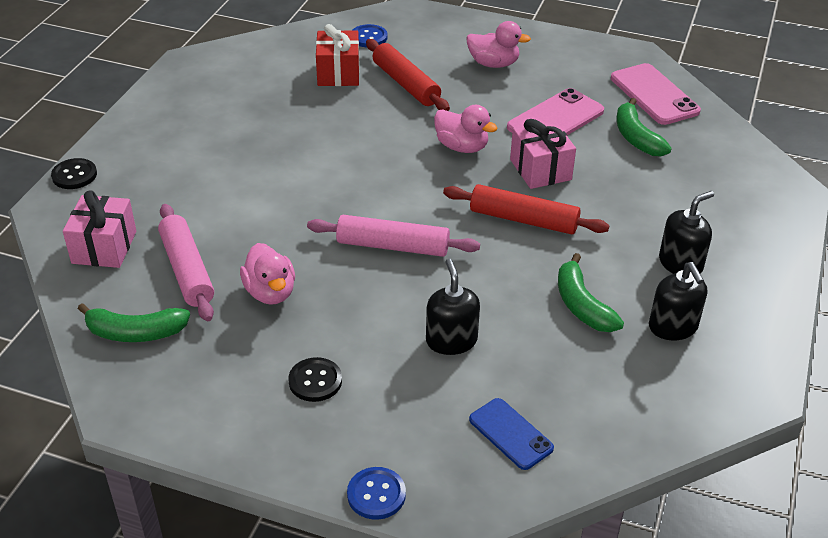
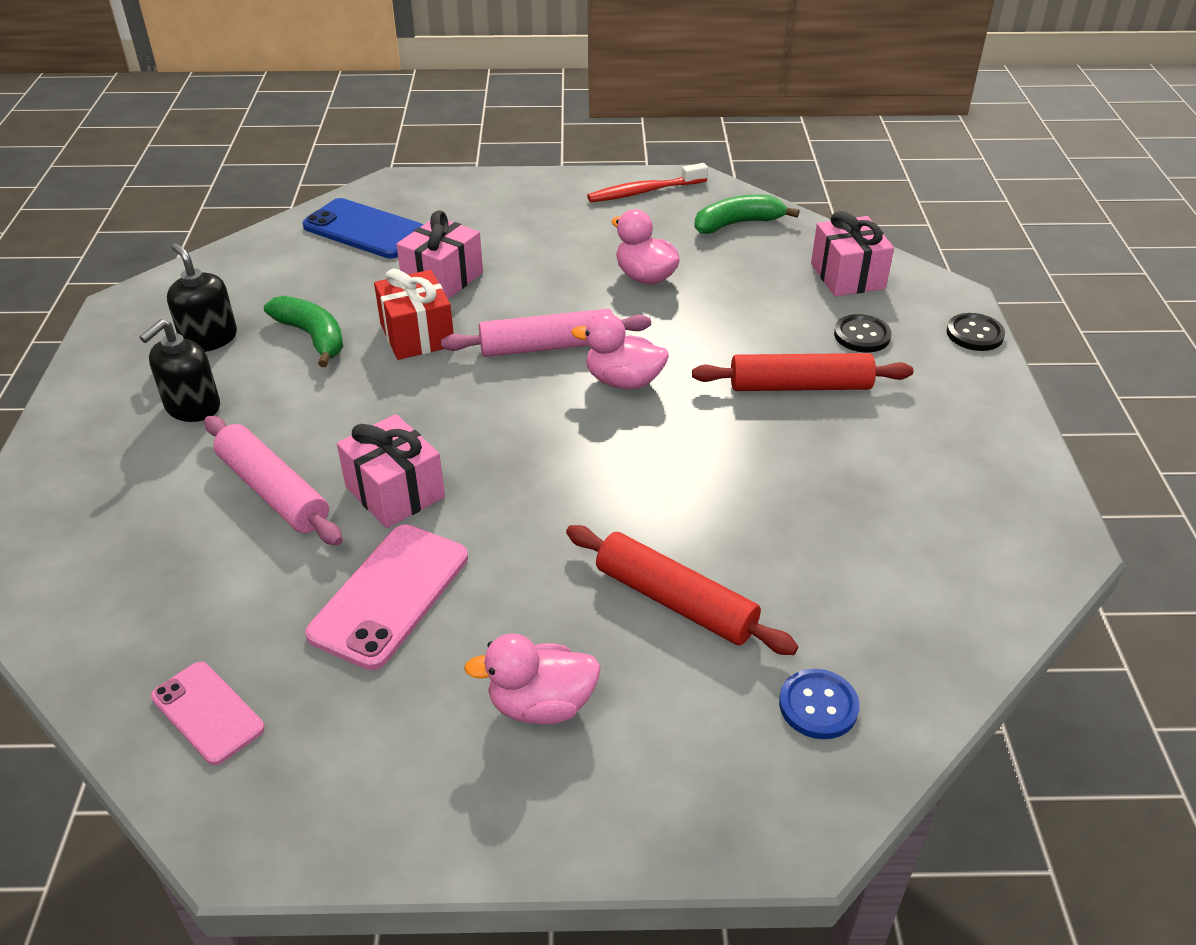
camera: 160 degrees right, 0 degrees up
pink rolling pin [158,204,214,321] -> pink rolling pin moved to [204,416,343,545]
black button [289,357,342,402] -> black button moved to [834,314,892,352]
red gift [316,24,360,86] -> red gift moved to [374,268,454,360]
blue button [347,467,406,520] -> none
black soap dispenser [426,259,480,355] -> pink gift [396,210,483,299]
pink duck [434,105,497,153] -> pink duck moved to [571,313,669,389]
red rolling pin [443,184,609,235] -> red rolling pin moved to [692,353,913,391]
blue phone [469,398,554,470] -> blue phone [303,198,424,259], size x1.58
pink phone [611,63,701,125] -> pink phone [151,661,265,765], size x0.63
green banana [617,98,672,156] -> none
none -> red toothbrush [587,163,708,202]

